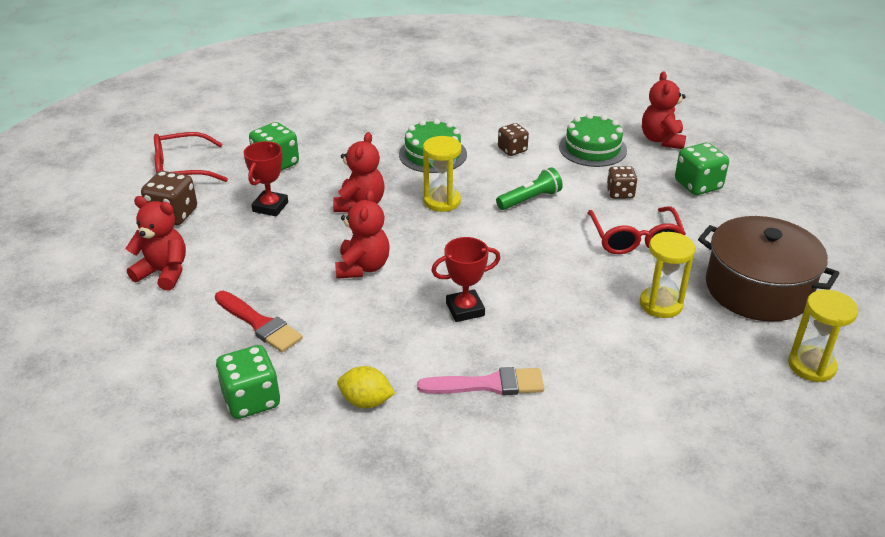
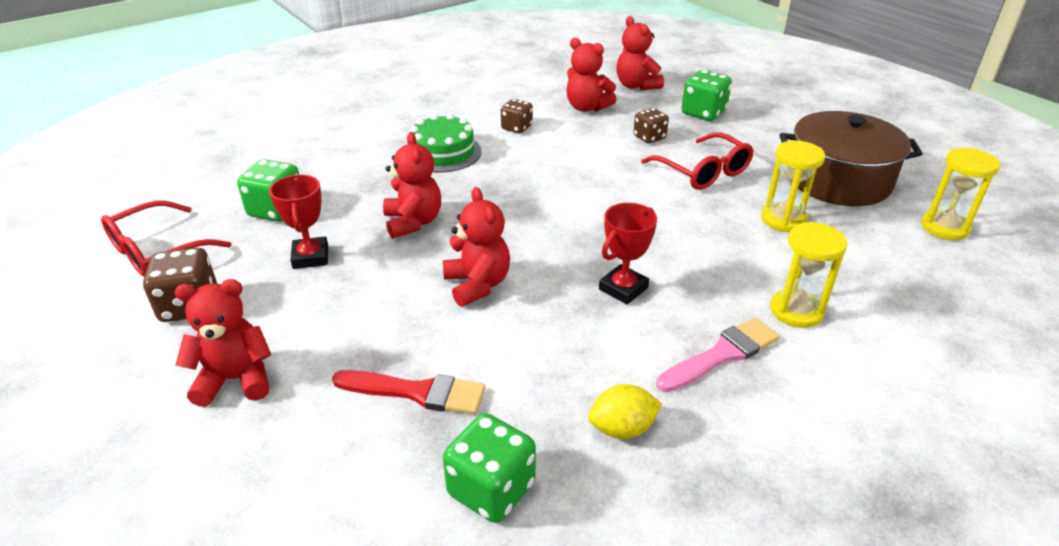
camera: 30 degrees left, 0 degrees up
yellow hourglass [423,136,462,212] -> yellow hourglass moved to [770,222,847,328]
green flashlight [496,167,563,210] -> none
green cake [559,113,627,167] -> red teddy bear [566,38,616,112]

